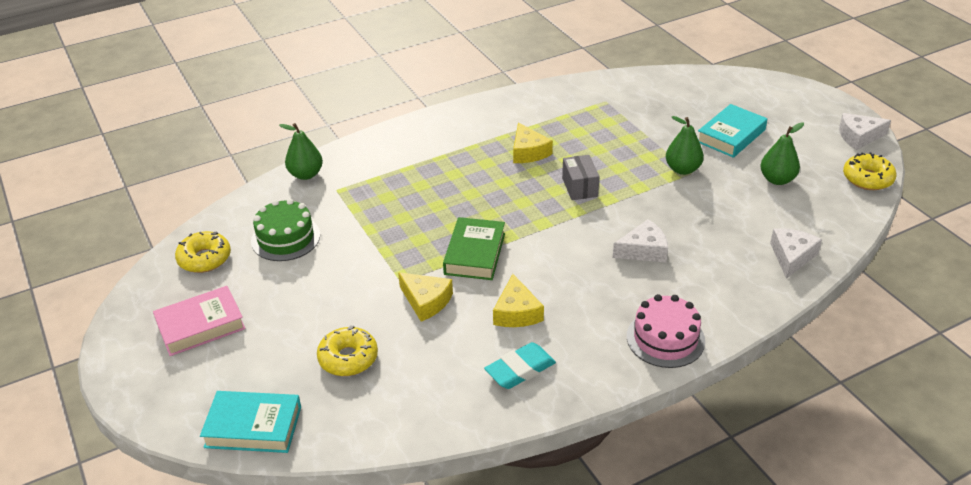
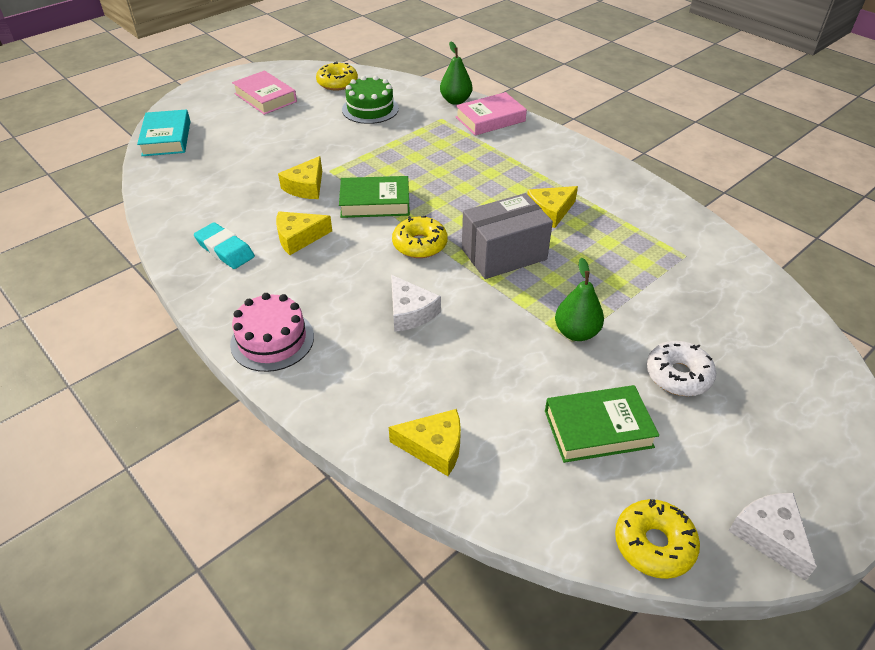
camera: 75 degrees right, 5 degrees up
yellow donut [317,325,378,376] -> yellow donut moved to [392,215,448,258]
grey box [562,155,599,200] -> grey box [462,193,553,279], size x1.68
turquoise book [698,104,767,158] -> white donut [647,341,716,396]
green pear [760,122,804,185] -> green book [545,385,659,463]
white cheese [770,228,822,279] -> yellow cheese [389,409,461,476]
none -> pink book [456,92,527,136]

